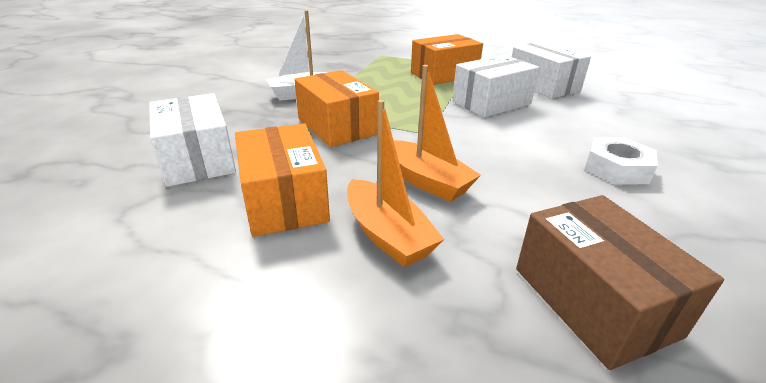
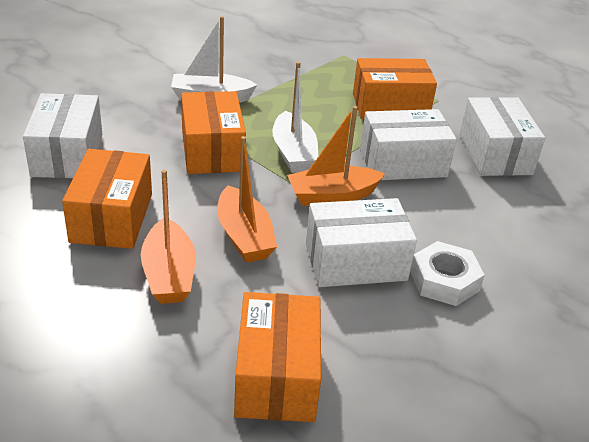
camera: 20 degrees right, 5 degrees up
brown box [516,195,724,370] -> orange box [234,292,321,422]
none -> white boat [272,62,318,173]
none -> orange boat [287,106,385,206]
none -> white box [306,198,417,287]

